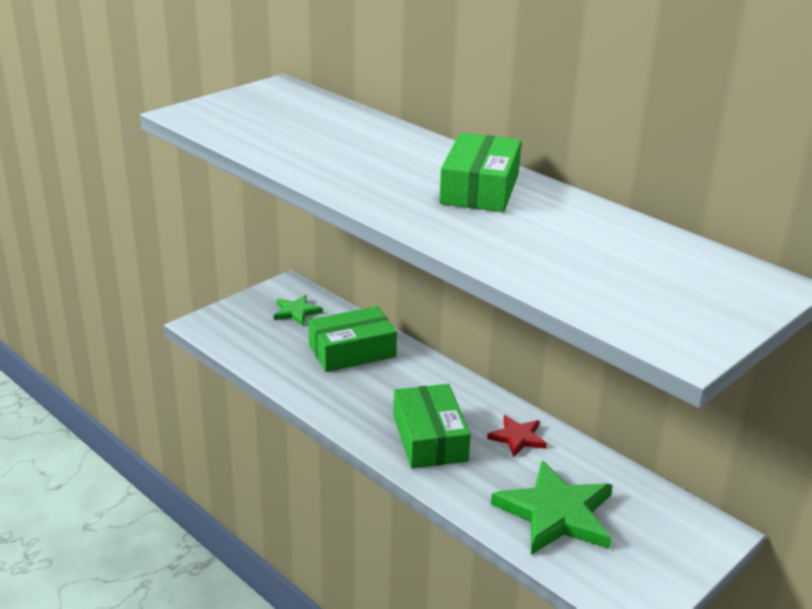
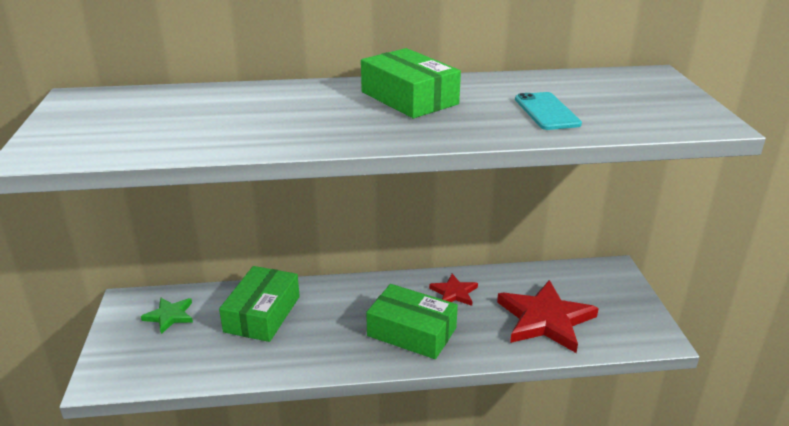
camera: 50 degrees left, 0 degrees up
green star [491,460,613,555] -> red star [497,280,599,353]
none -> turquoise phone [515,92,582,130]

